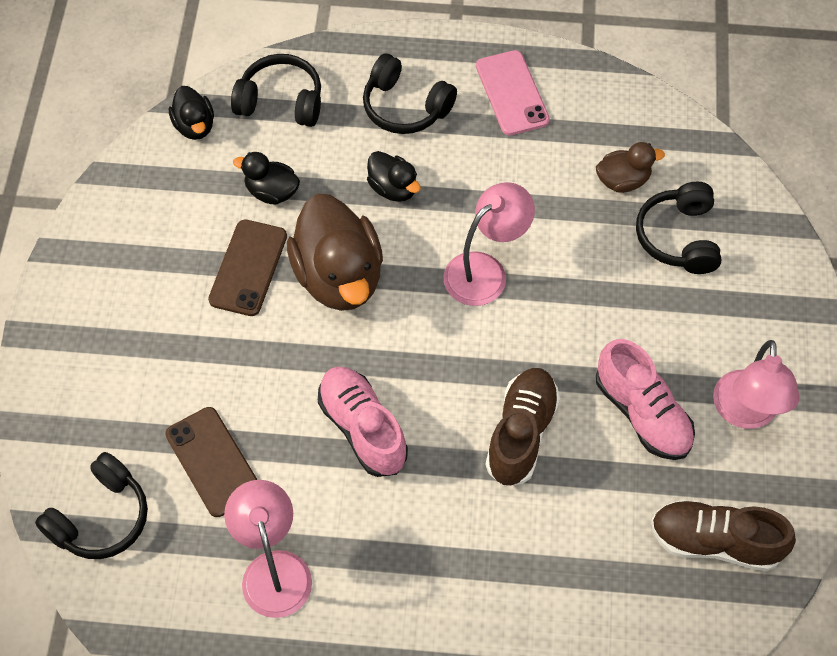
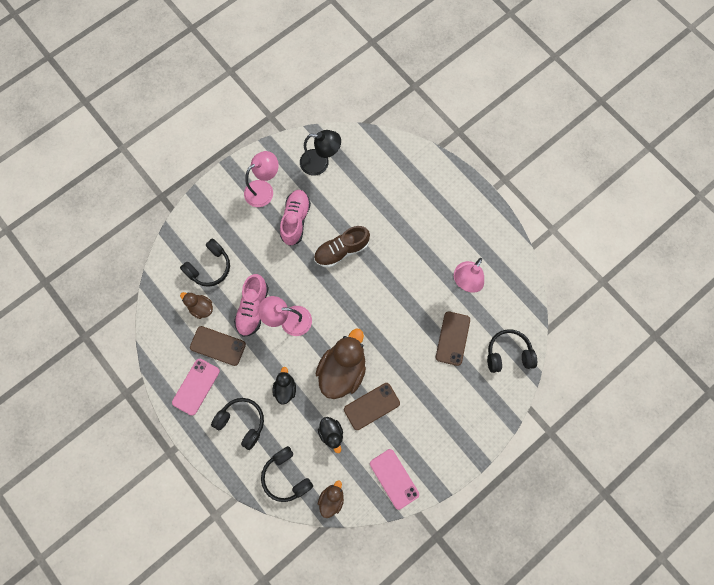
camera: 135 degrees left, 15 degrees up
black duck [169,86,214,140] -> brown duck [318,481,344,518]
pink shoe [318,366,408,477] -> pink shoe moved to [234,274,269,337]
black headphones [363,53,457,134] -> black headphones turned 45 degrees counterclockwise [211,398,264,450]
brown shoe [651,500,796,571] -> black lamp [300,130,341,176]
none -> brown phone [190,326,246,366]
none -> pink phone [370,449,419,510]

